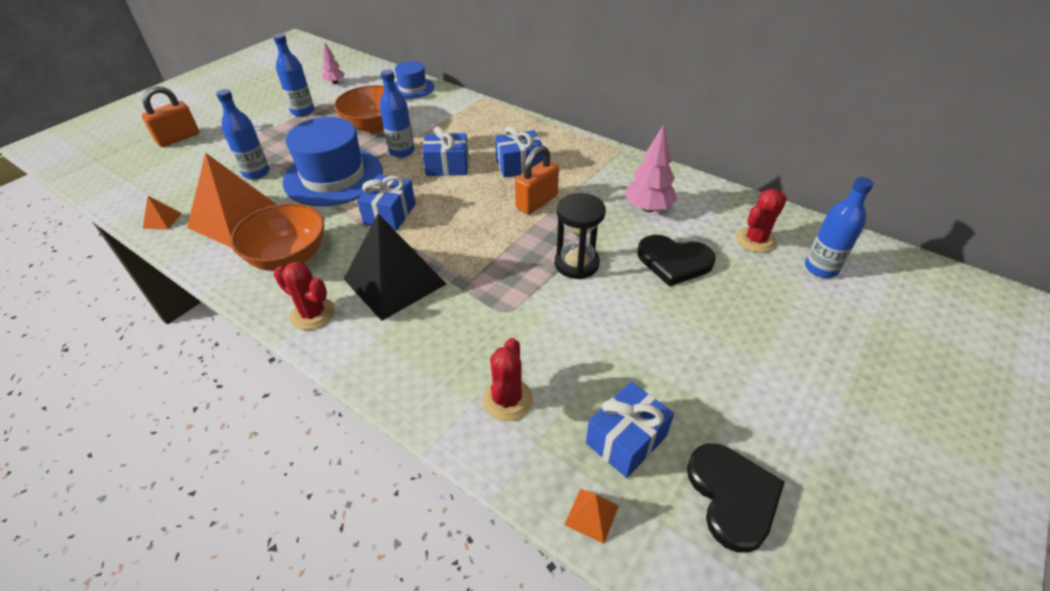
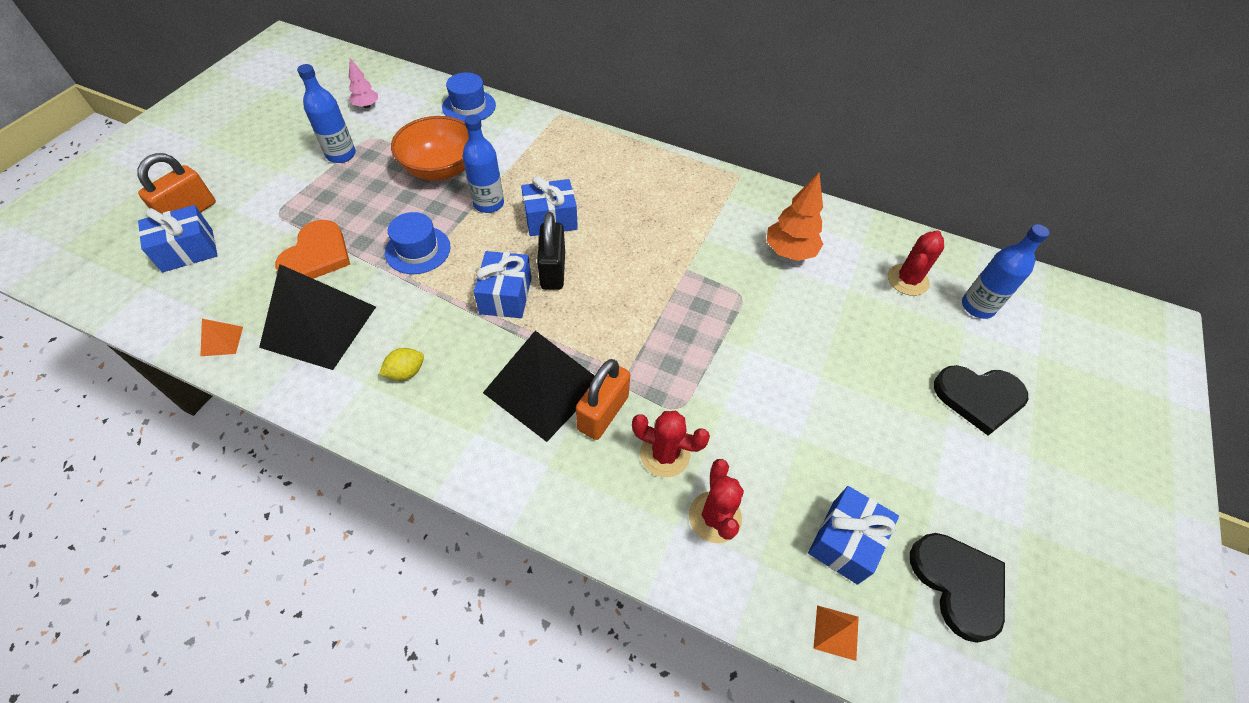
camera: 15 degrees left, 10 degrees up
orange pyramid [187,153,276,248] -> black pyramid [259,264,376,370]
blue bottle [216,89,270,180] -> orange heart [275,220,350,279]
orange bowl [230,203,324,271] -> yellow lemon [379,348,424,381]
red cactus [274,262,335,330] -> red cactus moved to [632,411,710,477]
blue hat [283,117,383,206] -> blue hat [385,212,451,274], size x0.54
blue gift [495,127,543,178] -> blue gift moved to [138,205,218,272]
orange padlock [515,146,559,214] -> orange padlock moved to [576,359,630,440]
black hourglass [555,193,606,279] -> none
pink tree [625,124,677,212] -> orange tree [766,173,823,261]
black heart [638,235,716,286] -> black heart moved to [934,365,1028,436]
none -> black padlock [537,212,565,290]

